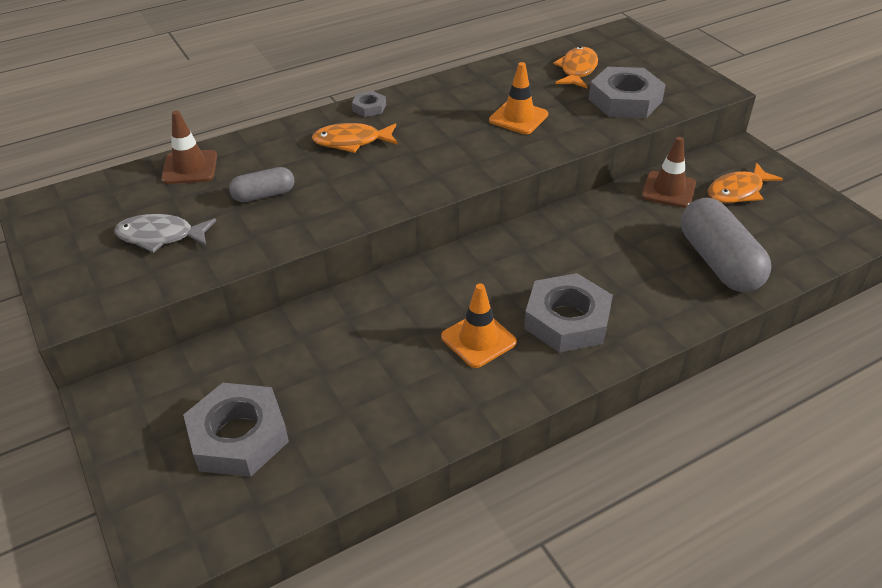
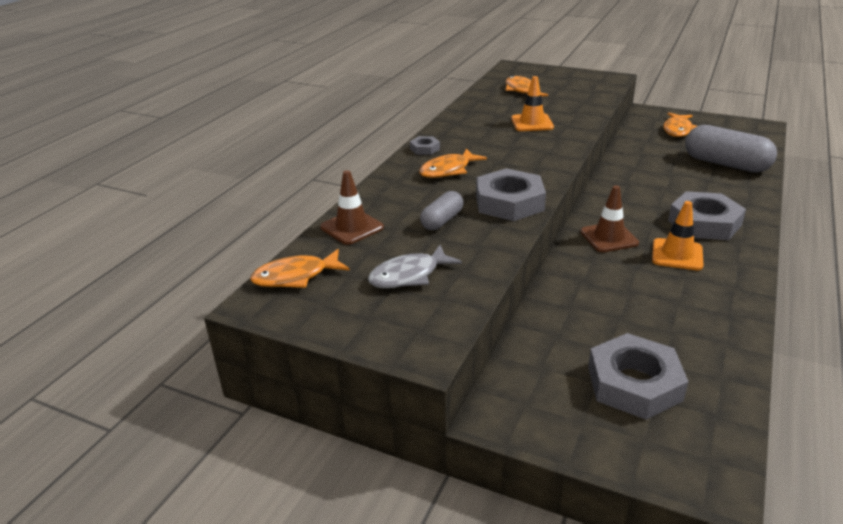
camera: 35 degrees left, 10 degrees down
grey nut [589,67,666,118] -> grey nut moved to [476,168,546,221]
brown traffic cone [641,137,696,208] -> brown traffic cone moved to [580,185,639,252]
none -> orange fish [250,249,350,288]

